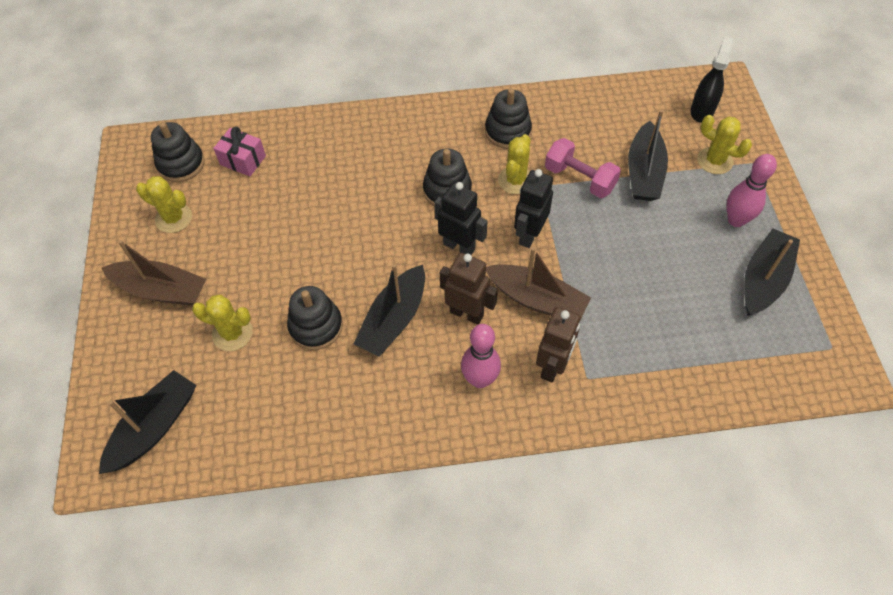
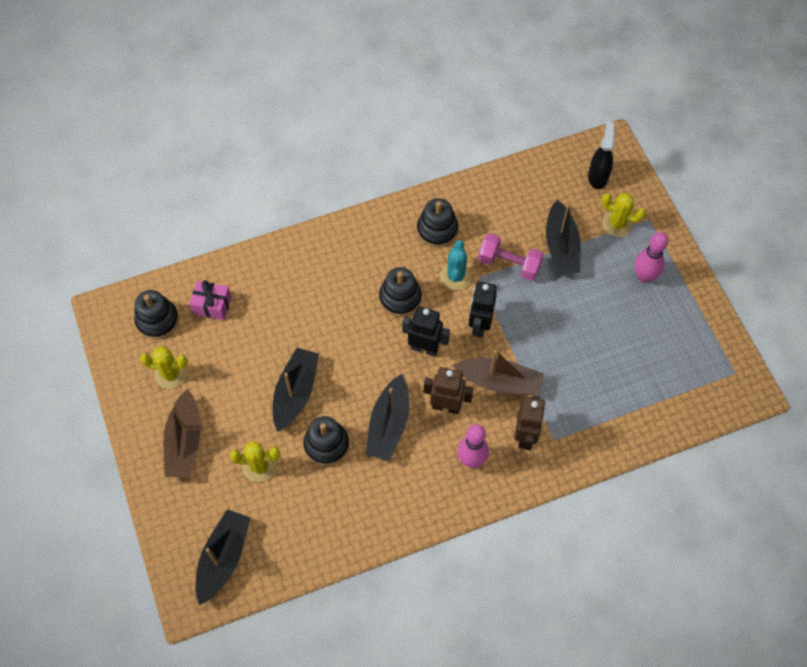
camera: 15 degrees left, 5 degrees up
brown boat [101,240,206,306] -> brown boat turned 90 degrees clockwise [163,389,201,477]
yellow cactus [498,134,530,194] -> turquoise cactus [440,240,472,290]
black boat [744,228,800,316] -> black boat moved to [273,348,319,432]

